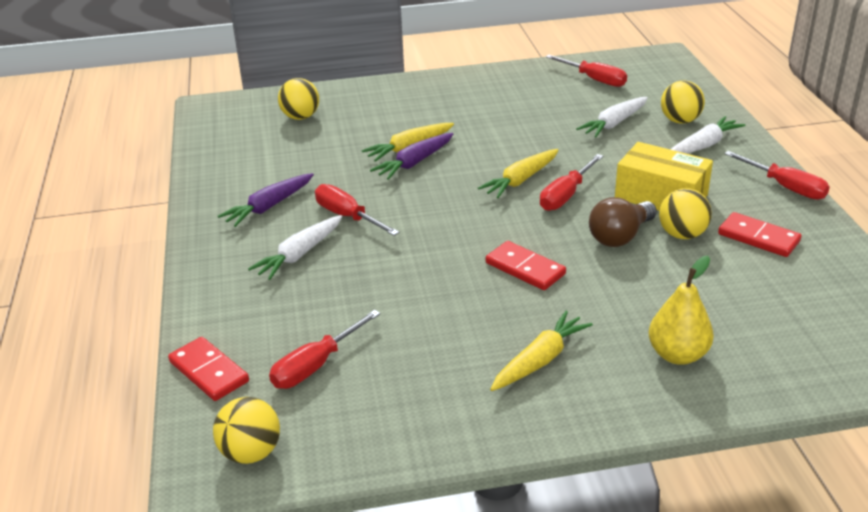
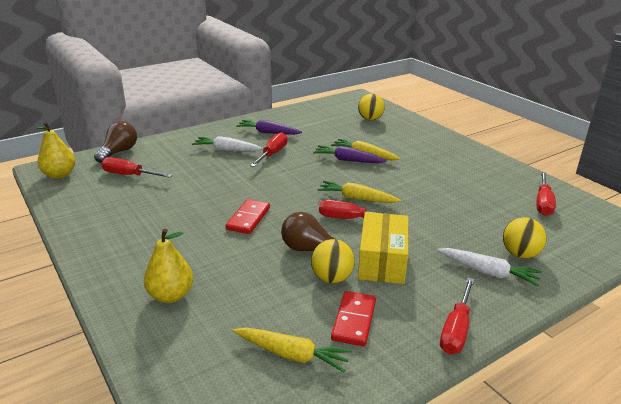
camera: 65 degrees right, 5 degrees down
red domino [168,337,249,401] -> brown light bulb [94,121,137,163]
yellow ball [213,397,280,464] -> yellow pear [35,122,75,179]
yellow carrot [490,311,593,391] -> yellow carrot moved to [233,328,352,372]
white carrot [576,97,648,138] -> none

